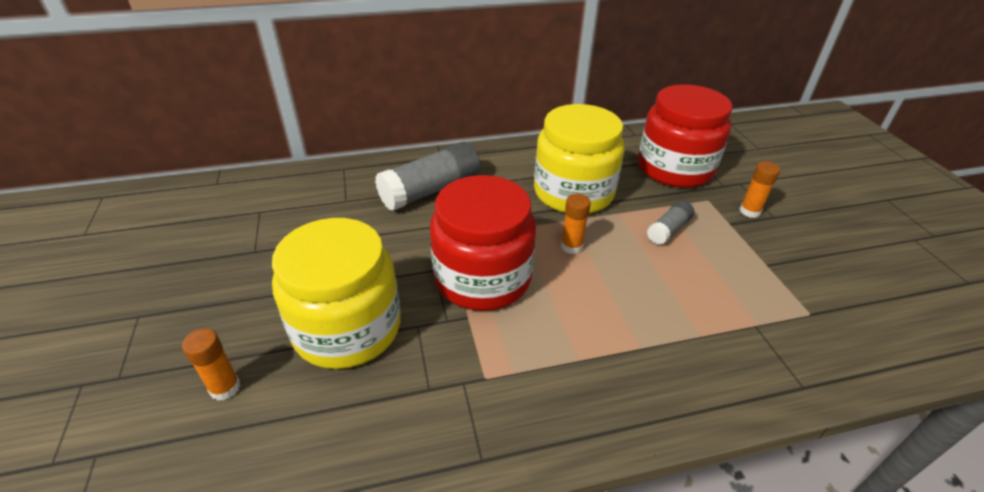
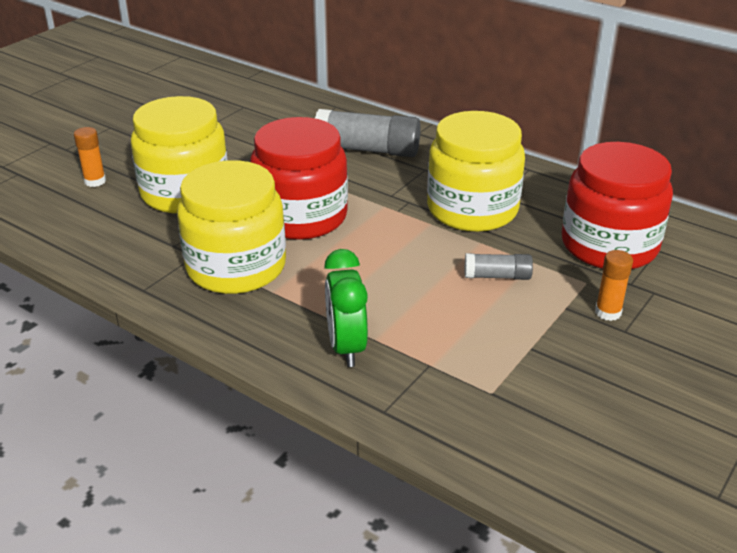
camera: 50 degrees right, 5 degrees down
orange glue stick [561,194,591,254] -> none
none -> yellow jar [177,160,286,294]
none -> green clock [324,249,368,367]

